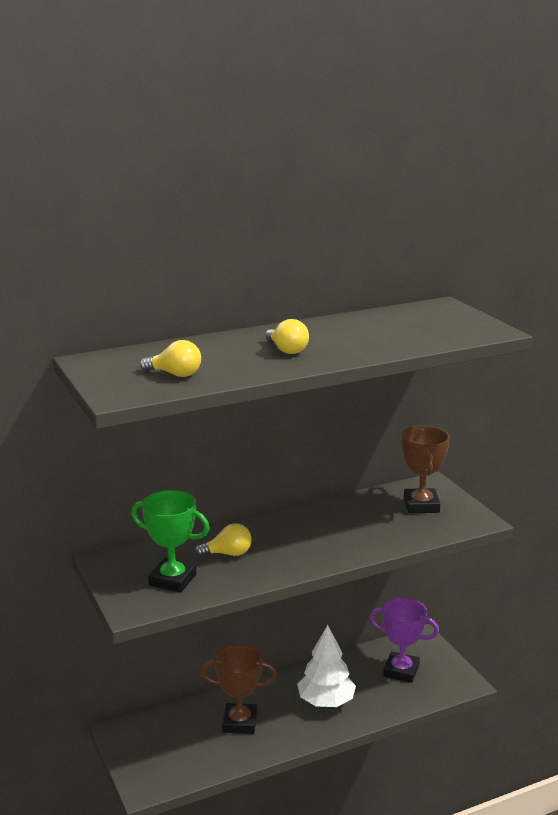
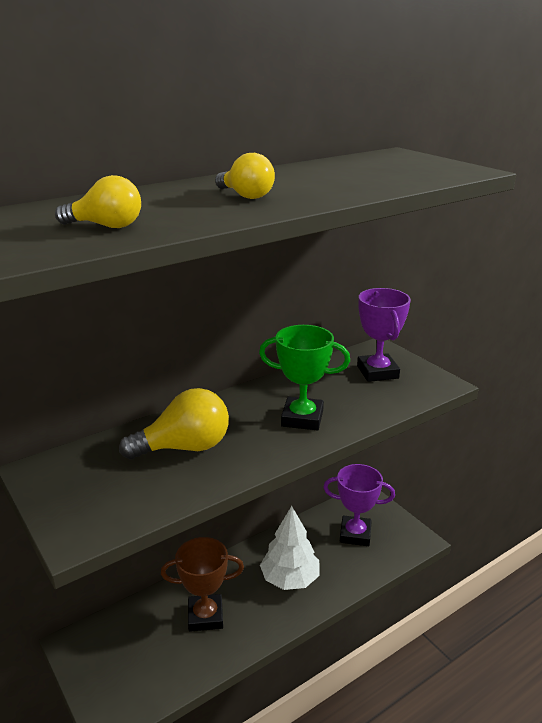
camera: 10 degrees left, 5 degrees up
green trophy [131,490,210,593] -> green trophy moved to [259,325,350,430]
yellow light bulb [195,523,252,557] -> yellow light bulb [119,388,229,460], size x1.66
brown trophy [402,426,450,513] -> purple trophy [357,288,411,382]

